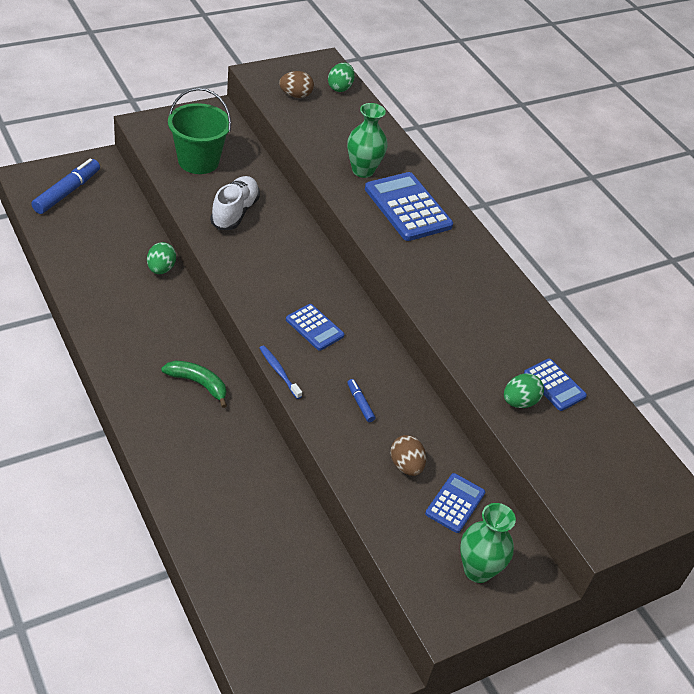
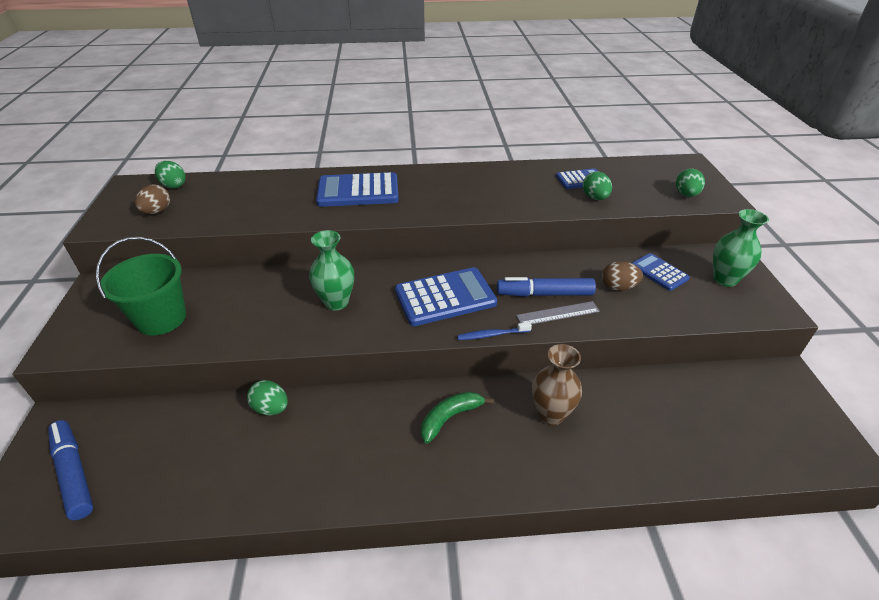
camera: 60 degrees left, 5 degrees down
white shoe [210,176,260,230] -> none
blue calculator [286,304,344,351] -> blue calculator [395,267,497,326], size x1.75
green vase [347,103,388,178] -> green vase moved to [309,230,354,311]
blue marker [347,379,375,422] -> blue marker [497,277,596,297], size x2.03
none -> grey ruler [516,301,600,324]
none -> brown vase [532,344,582,425]
none -> green egg [676,169,705,197]

